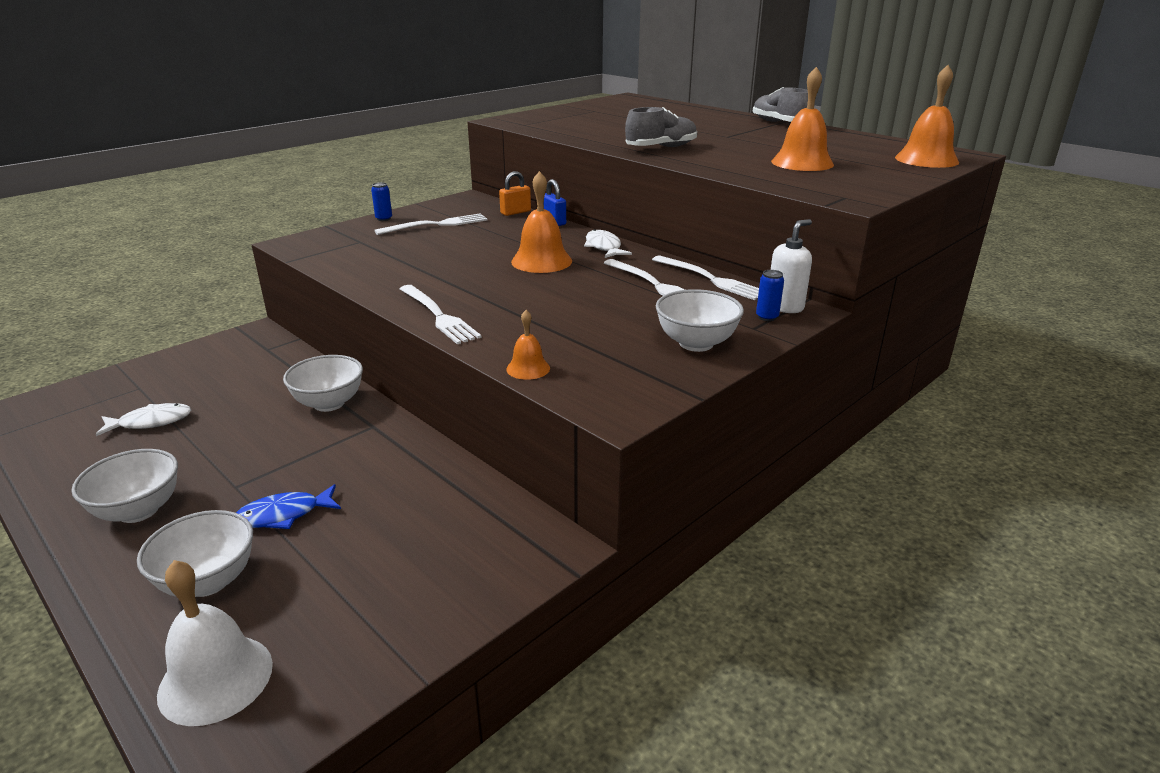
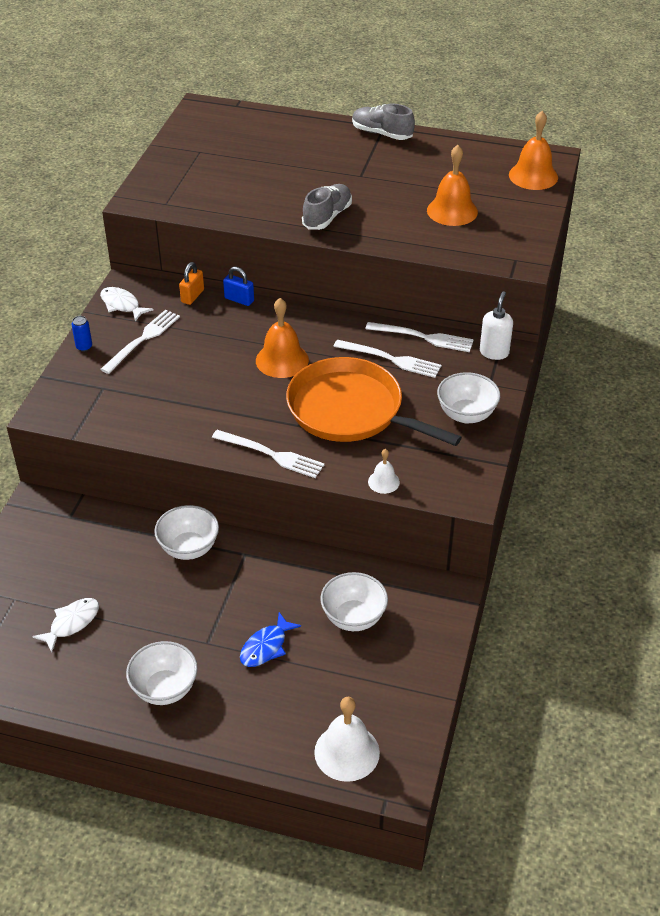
camera: 30 degrees left, 15 degrees up
white bowl [137,510,253,597] -> white bowl moved to [320,572,388,631]
orange bell [506,310,550,380] -> white bell [368,449,400,494]
white fish [584,229,632,258] -> white fish moved to [100,287,153,322]
blue can [756,270,784,321] -> none
none -> orange pan [286,357,462,446]

